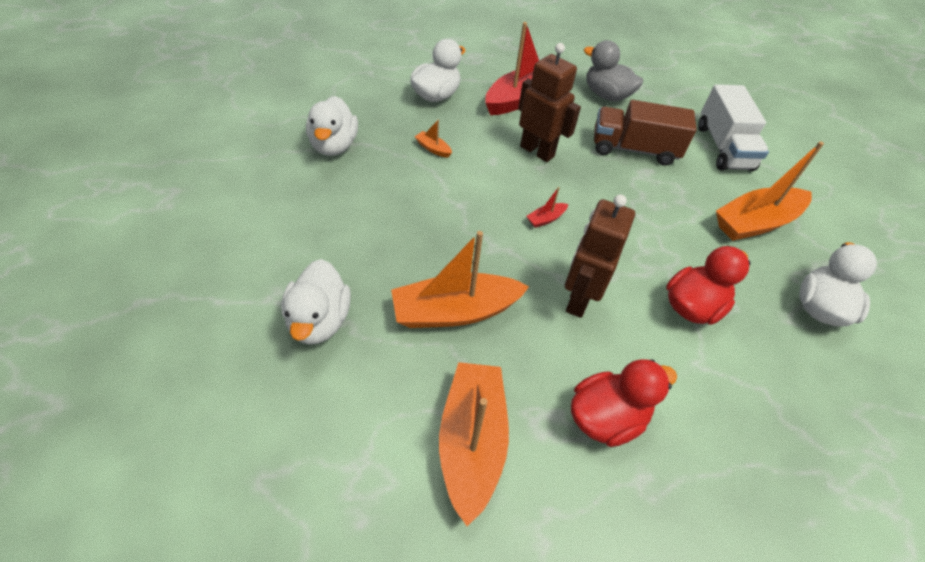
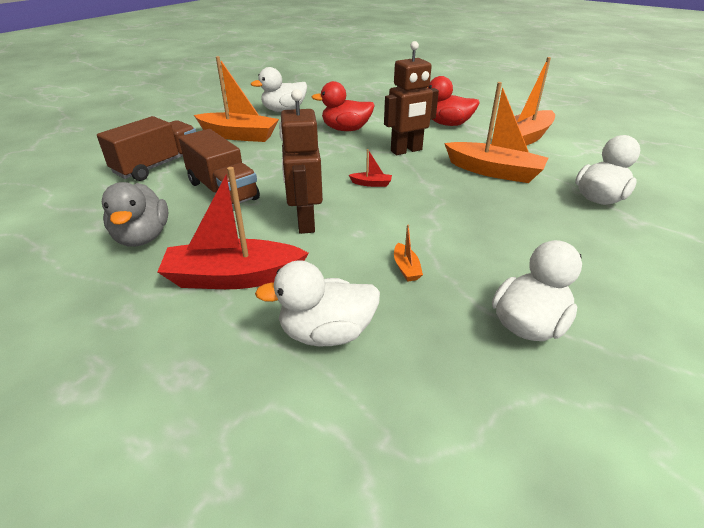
camera: 135 degrees left, 15 degrees down
white truck [698,84,769,171] -> brown truck [97,116,196,181]

